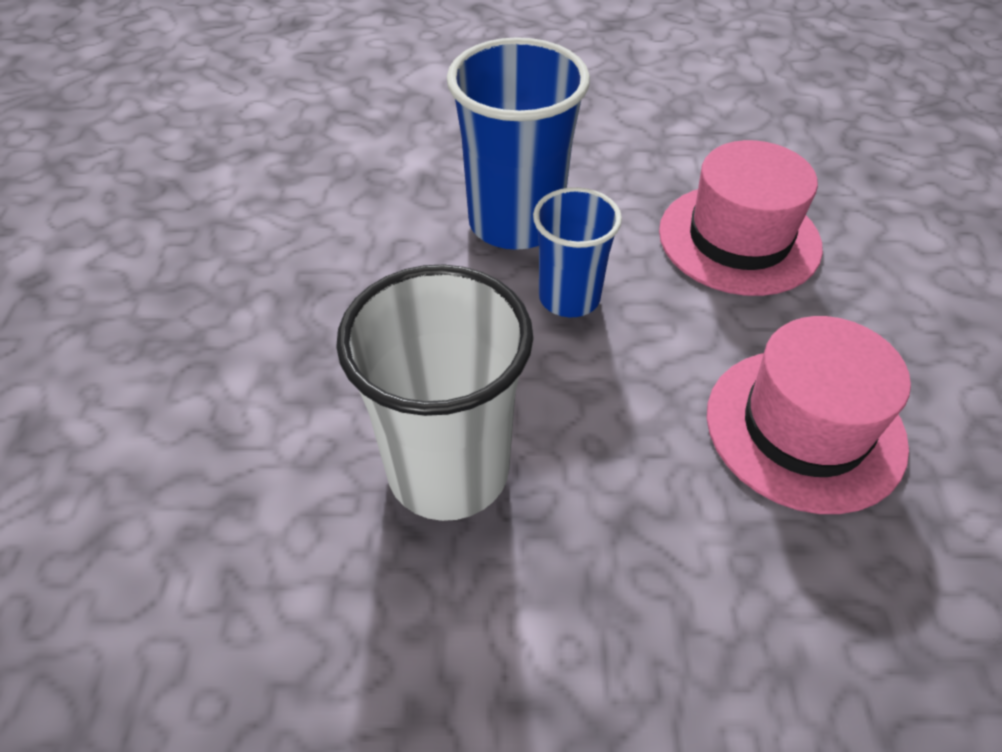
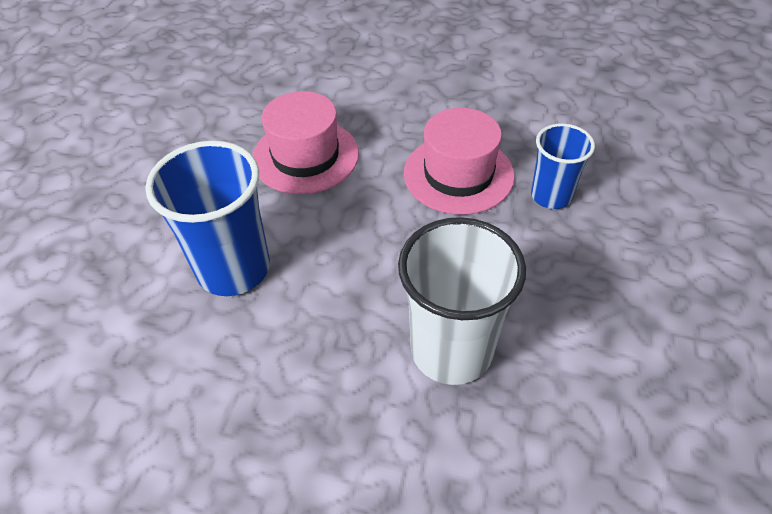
camera: 75 degrees left, 0 degrees up
blue cup [533,187,622,317] -> blue cup moved to [531,123,595,209]

